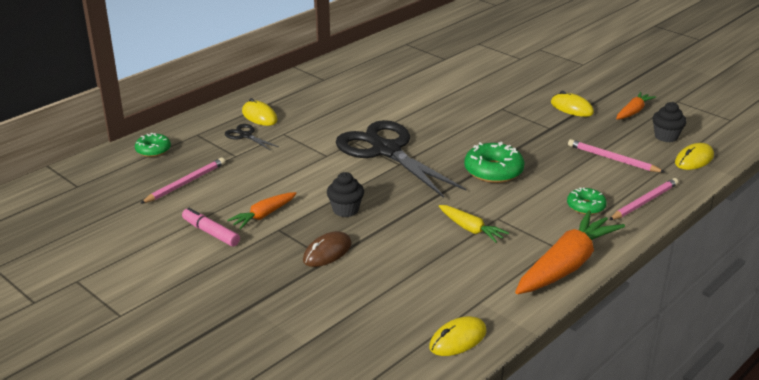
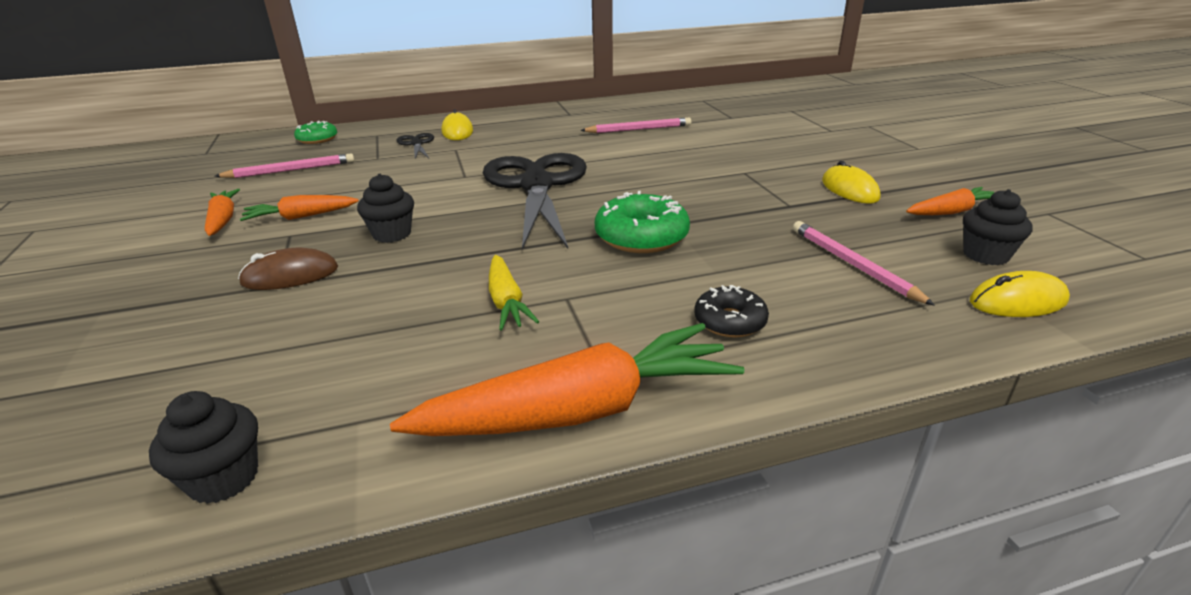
camera: 30 degrees right, 0 degrees up
pink marker [182,208,240,246] -> orange carrot [205,189,240,236]
yellow mouse [429,316,487,356] -> black cupcake [149,391,258,504]
green donut [567,187,607,215] -> black donut [694,285,769,337]
pink pencil [609,178,679,220] -> pink pencil moved to [580,118,691,133]

